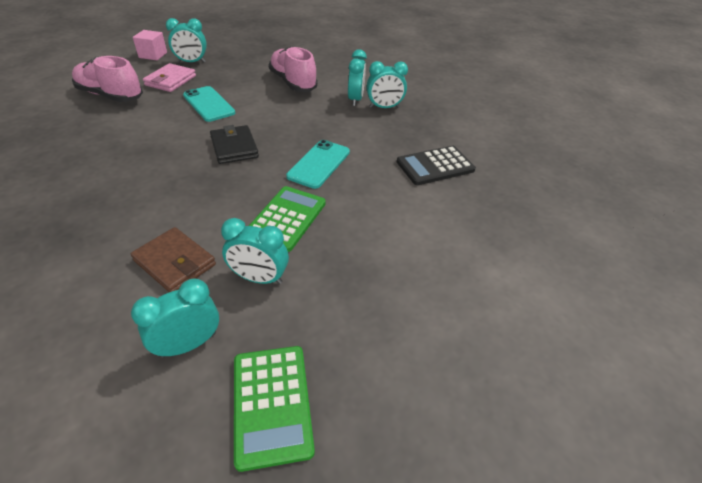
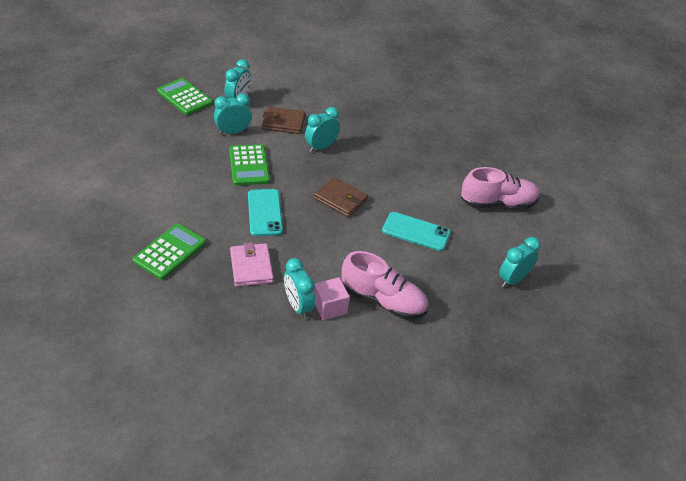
camera: 145 degrees right, 0 degrees up
pink cube [133,30,167,60] -> pink cube moved to [314,277,350,320]
pink wallet [143,63,196,92] -> pink wallet moved to [230,242,274,287]
black wallet [210,125,259,164] -> brown wallet [314,177,368,217]
turquoise clock [367,61,408,108] -> turquoise clock moved to [305,107,340,152]
black calculator [397,146,476,185] -> green calculator [133,224,206,280]

